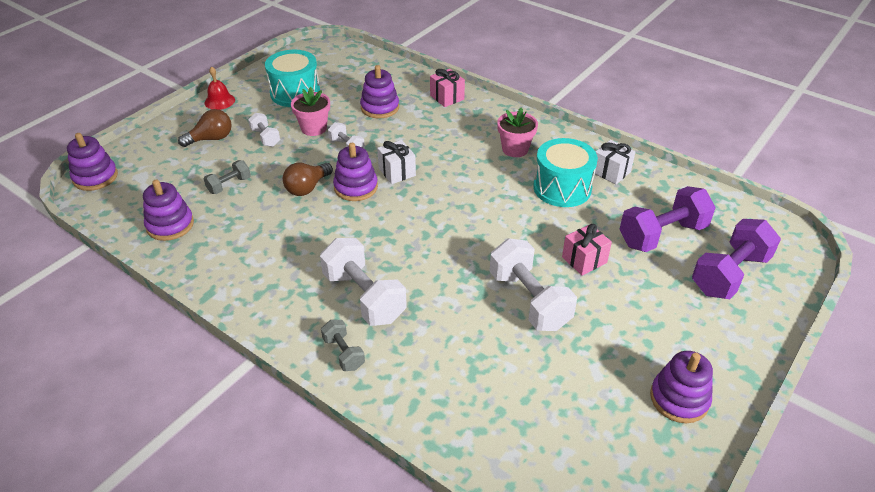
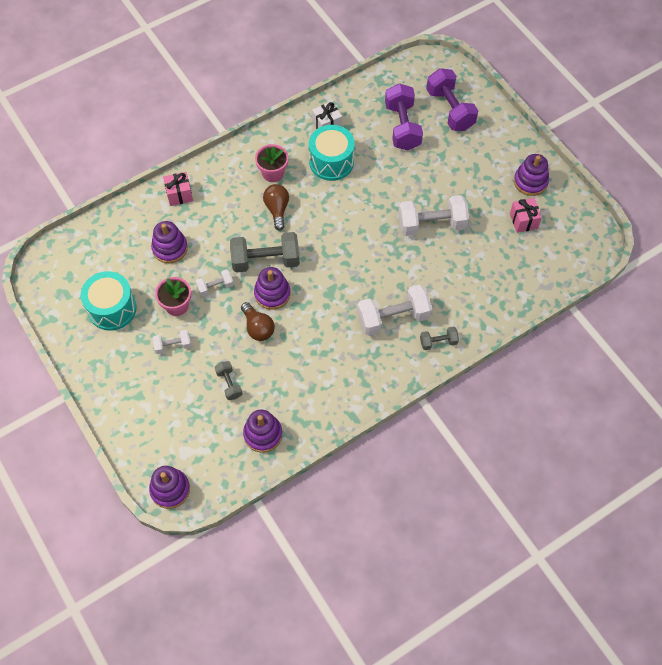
camera: 70 degrees left, 20 degrees up
brown light bulb [178,109,232,147] -> brown light bulb moved to [263,184,289,231]
red bell [205,66,235,110] -> none
white gift [377,140,416,184] -> grey dumbbell [230,232,300,273]
pink gift [562,224,612,276] -> pink gift moved to [510,198,542,233]

